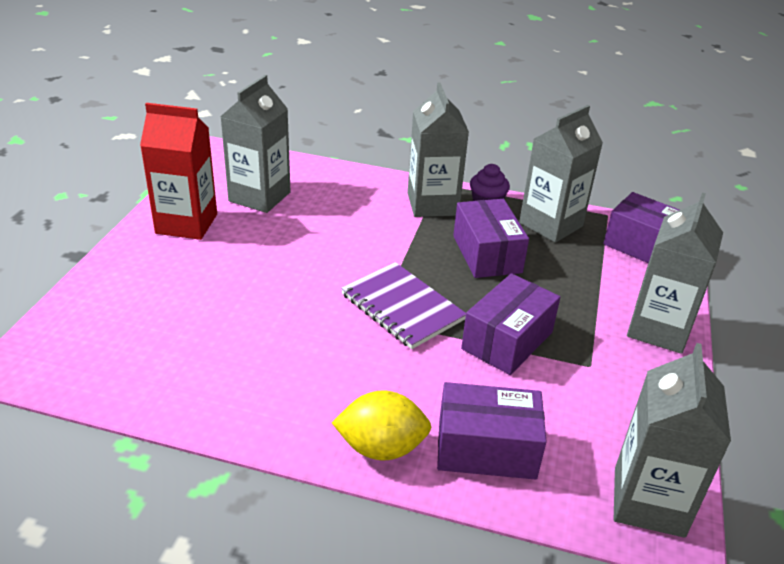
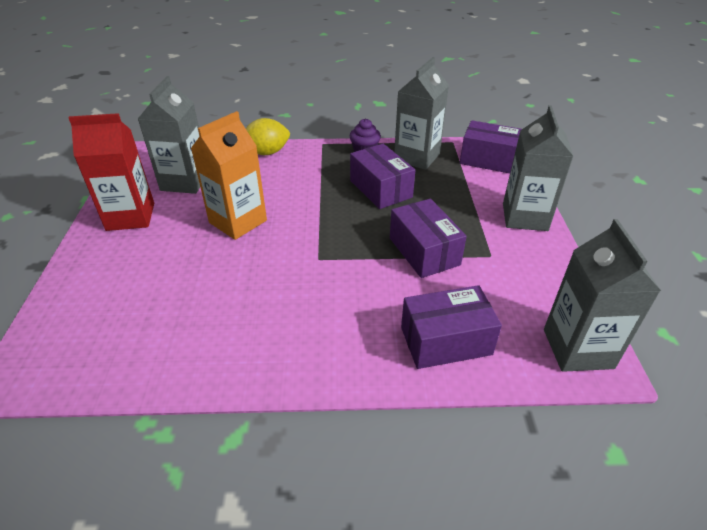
camera: 15 degrees left, 5 degrees up
yellow lemon [332,390,431,460] -> yellow lemon moved to [245,118,290,155]
purple notebook [341,262,466,349] -> none
grey carton [408,82,469,217] -> none
purple box [461,273,560,375] -> purple box turned 45 degrees counterclockwise [390,199,467,278]
none -> orange carton [191,111,267,240]

